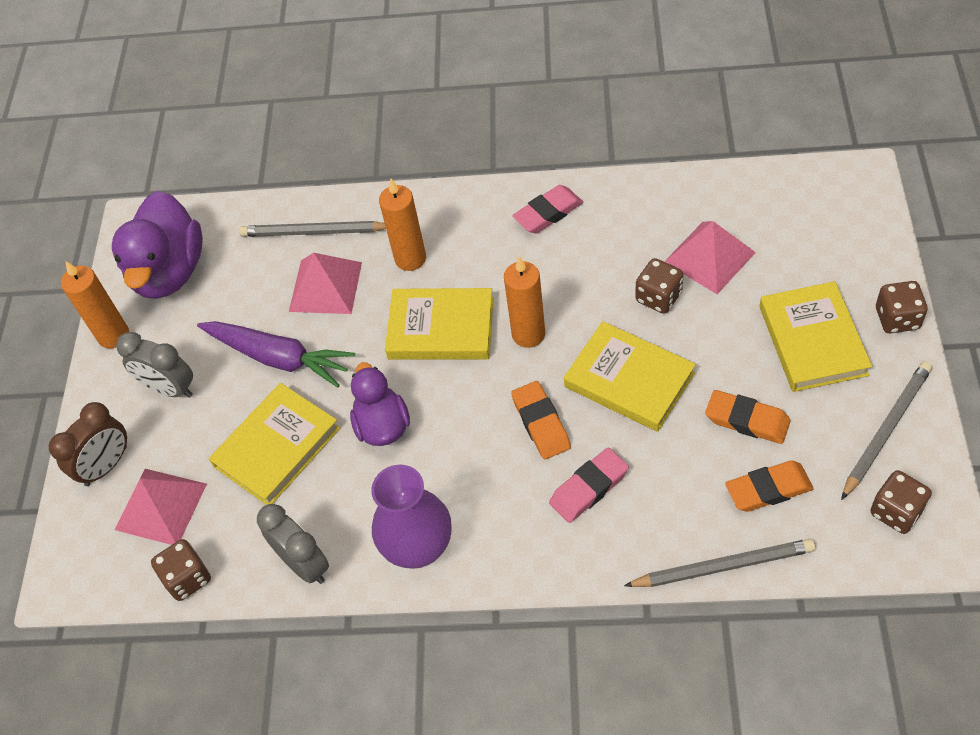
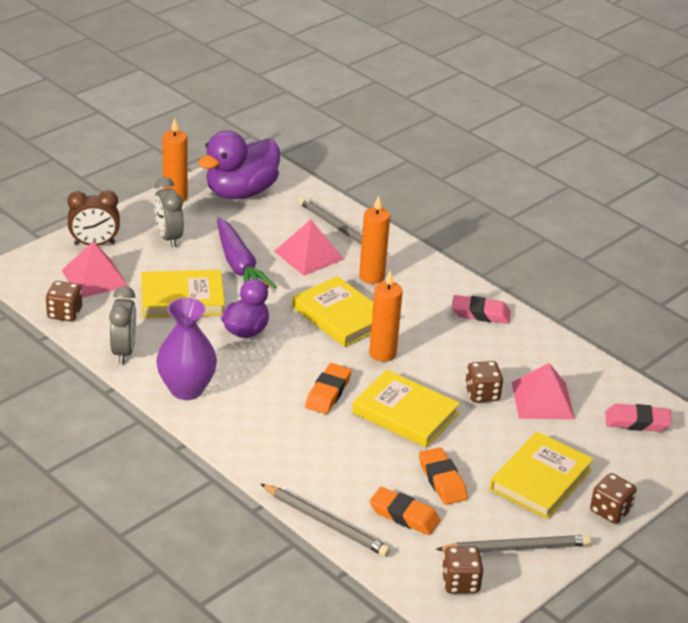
camera: 35 degrees right, 20 degrees down
pink eraser [549,448,629,523] -> pink eraser moved to [605,404,672,432]
yellow book [564,321,696,432] -> yellow book turned 45 degrees counterclockwise [352,370,460,448]

